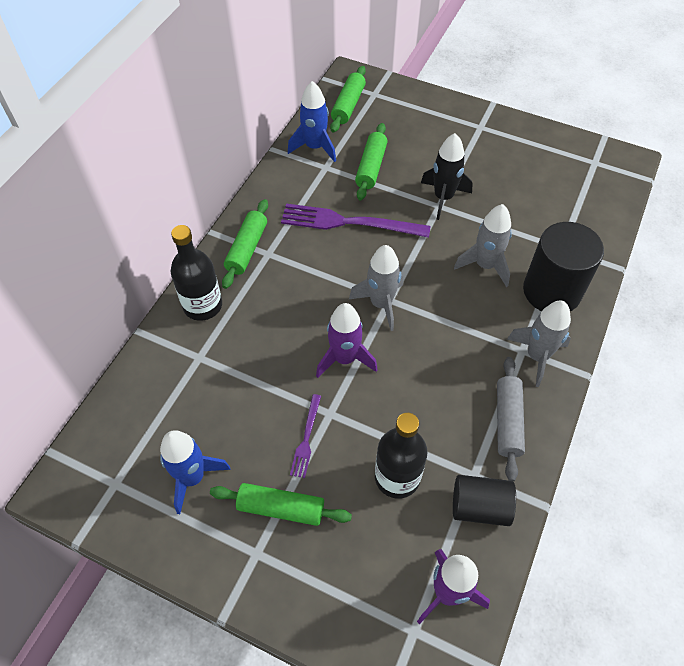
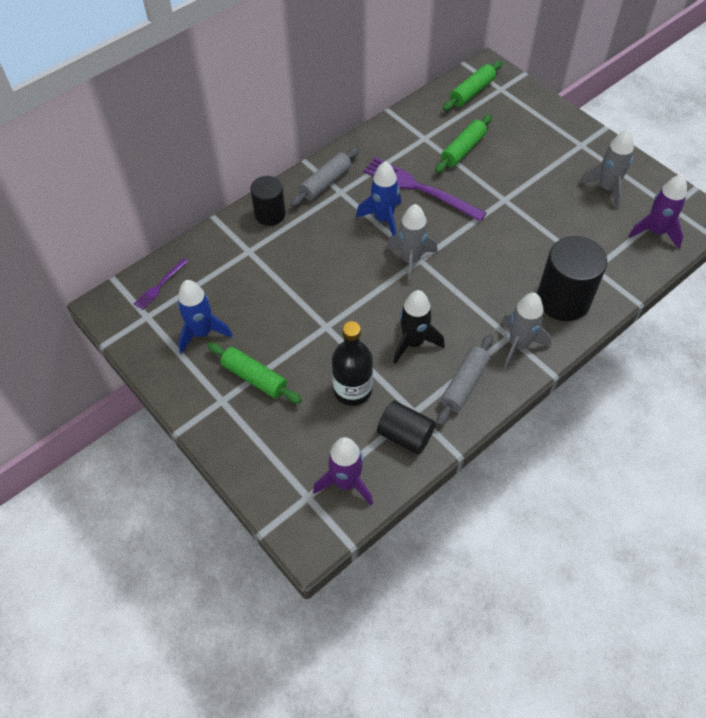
camera: 25 degrees right, 0 degrees up
black bottle [171,225,222,321] -> black cylinder [250,176,286,226]
green rolling pin [222,199,268,289] -> grey rolling pin [290,147,360,207]
blue rocket [288,81,336,162] -> blue rocket moved to [356,161,401,236]
purple fork [290,394,321,478] -> purple fork moved to [134,258,189,310]
purple rocket [316,303,378,378] -> purple rocket moved to [629,174,687,249]
black rocket [421,133,473,220] -> black rocket moved to [393,290,445,364]
grey rocket [454,204,512,287] -> grey rocket moved to [579,129,634,209]

